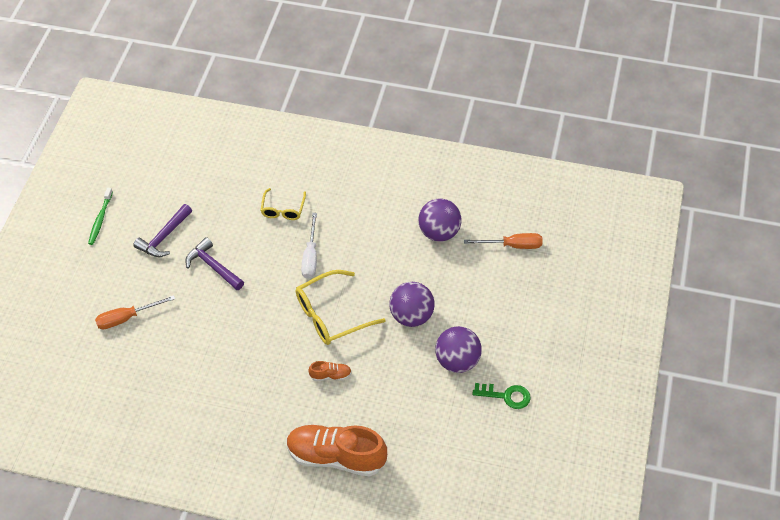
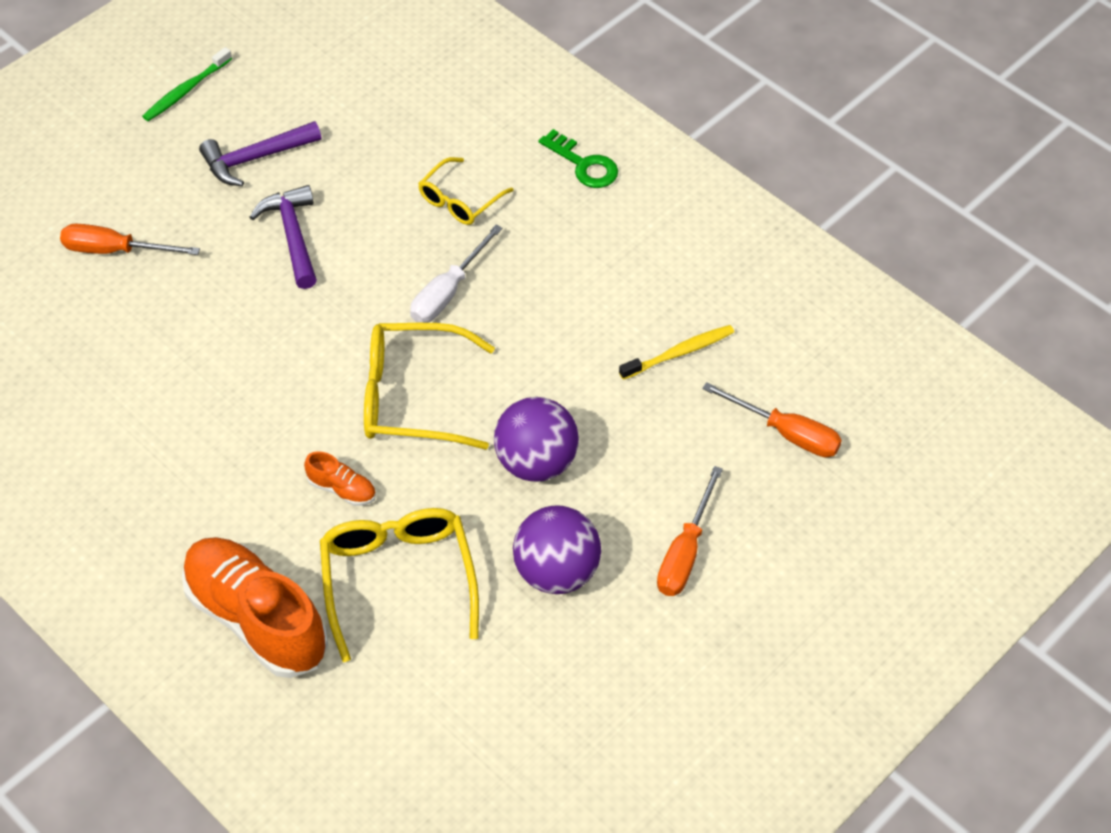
camera: 30 degrees right, 0 degrees up
purple ball [418,199,462,242] -> yellow toothbrush [619,325,734,380]
green key [472,383,531,409] -> green key moved to [539,129,618,188]
none -> yellow glasses [320,508,479,662]
none -> orange screwdriver [657,466,723,596]

